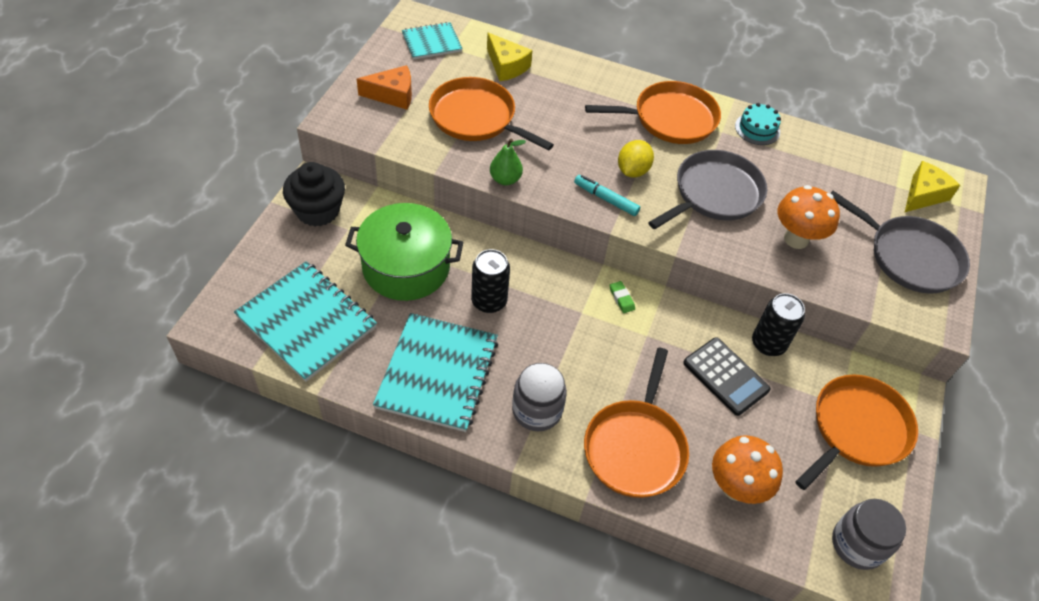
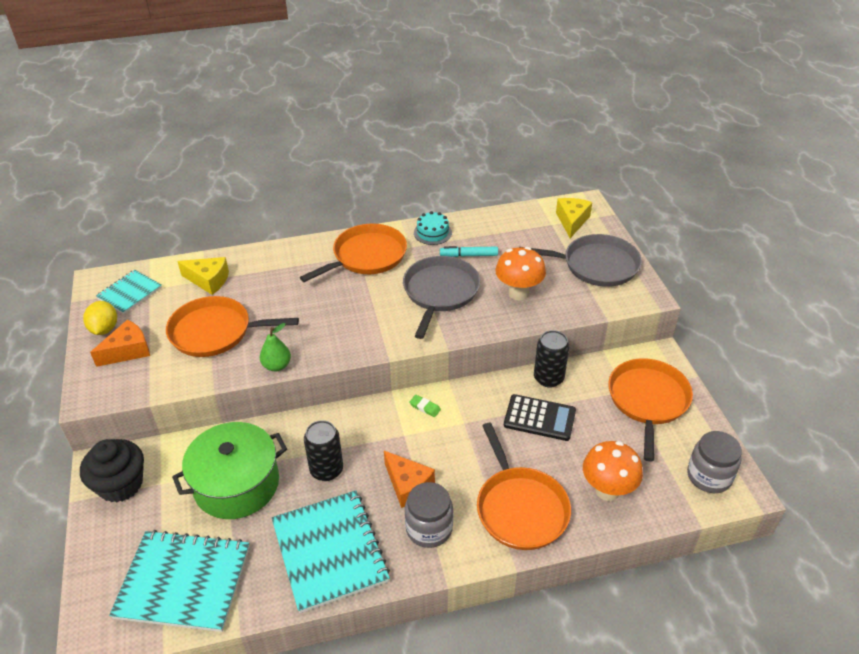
camera: 30 degrees left, 10 degrees down
turquoise marker [574,175,640,216] -> turquoise marker moved to [440,246,498,257]
yellow lemon [618,140,654,178] -> yellow lemon moved to [83,301,117,335]
none -> orange cheese [384,451,435,508]

